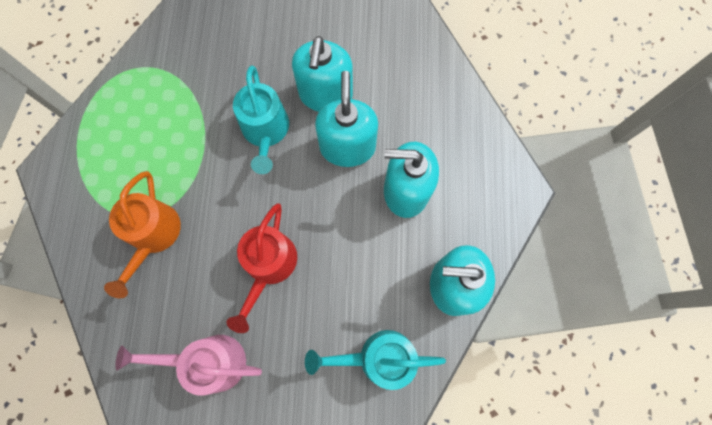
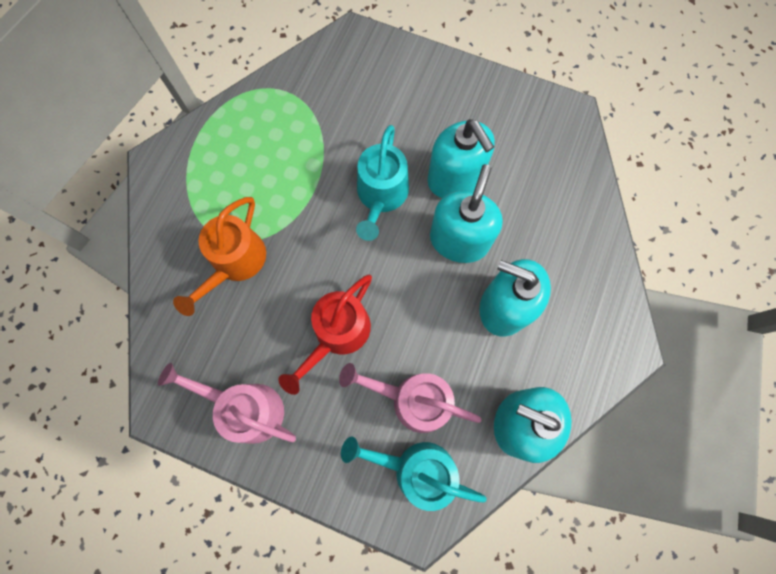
camera: 20 degrees right, 0 degrees up
turquoise soap dispenser [292,36,353,112] -> turquoise soap dispenser turned 60 degrees counterclockwise [428,119,495,198]
none -> pink watering can [339,363,482,433]

